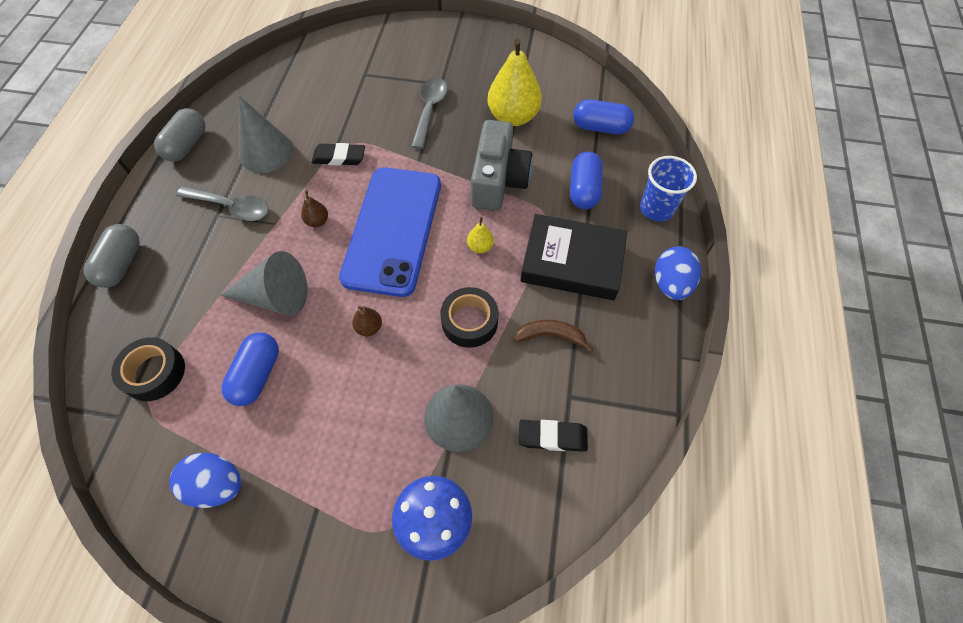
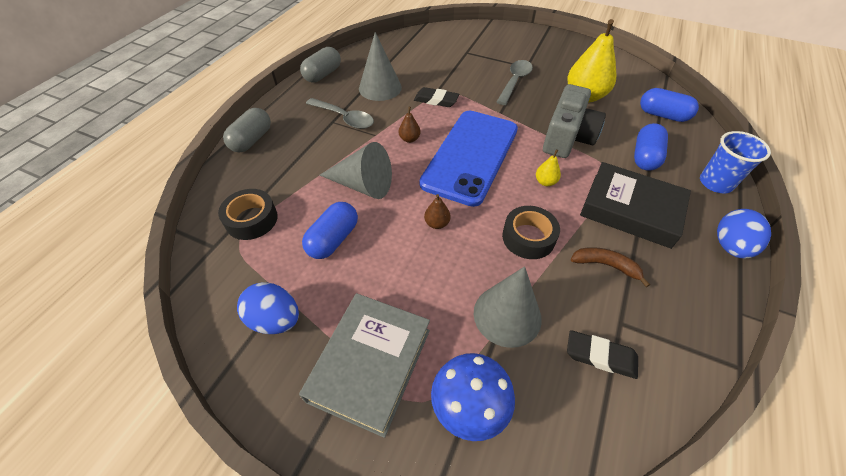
camera: 15 degrees right, 10 degrees down
none -> grey book [299,293,430,438]

